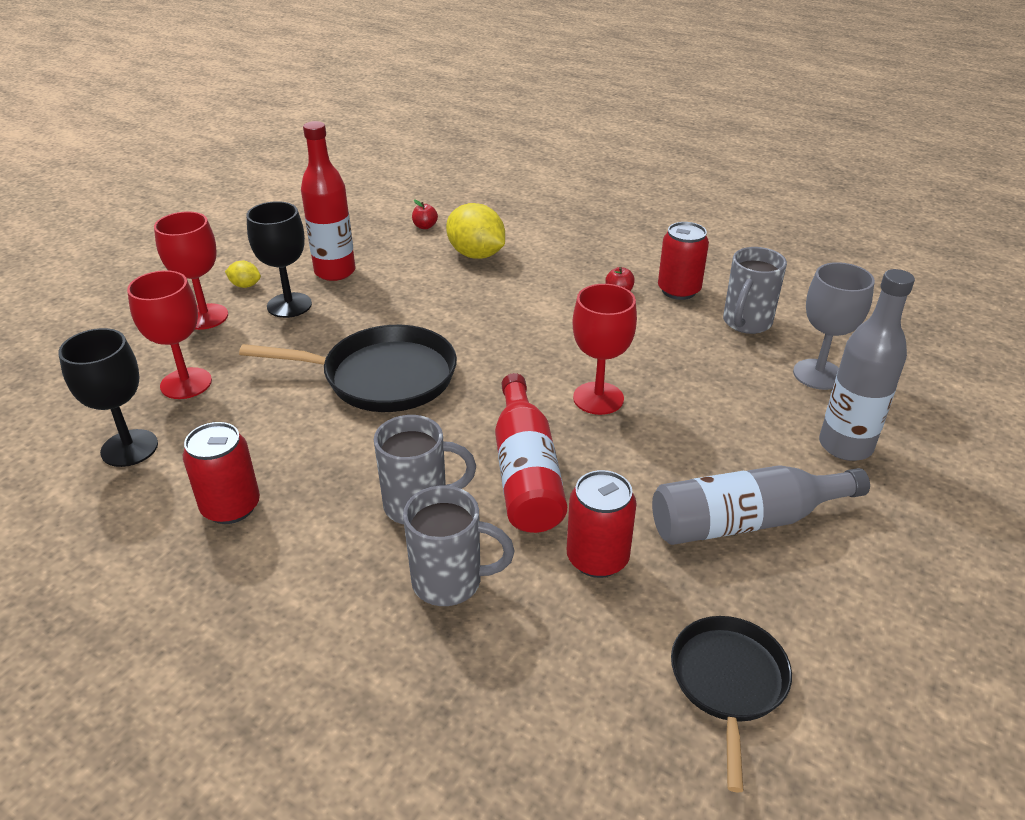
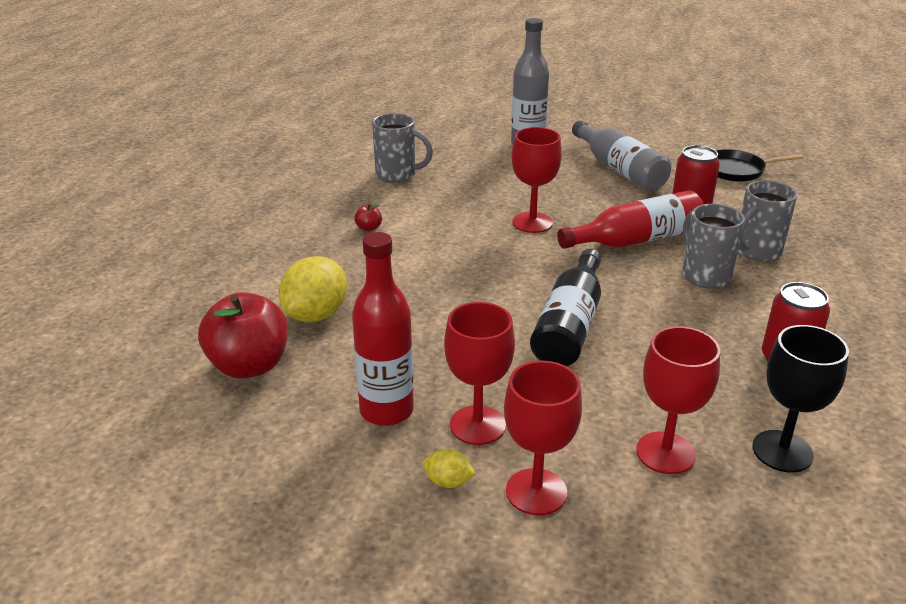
camera: 105 degrees left, 5 degrees down
yellow lemon [225,261,261,288] -> yellow lemon turned 75 degrees counterclockwise [422,449,476,488]
black pan [239,325,457,412] -> black bottle [530,249,601,366]
black goblet [246,201,312,318] -> red goblet [444,302,515,445]
grey mug [403,485,515,606] -> grey mug turned 120 degrees counterclockwise [738,180,797,261]
red apple [412,199,438,229] -> red apple [198,292,288,378], size x2.50
red can [658,222,709,300] -> none
grey goblet [793,262,875,390] -> none

